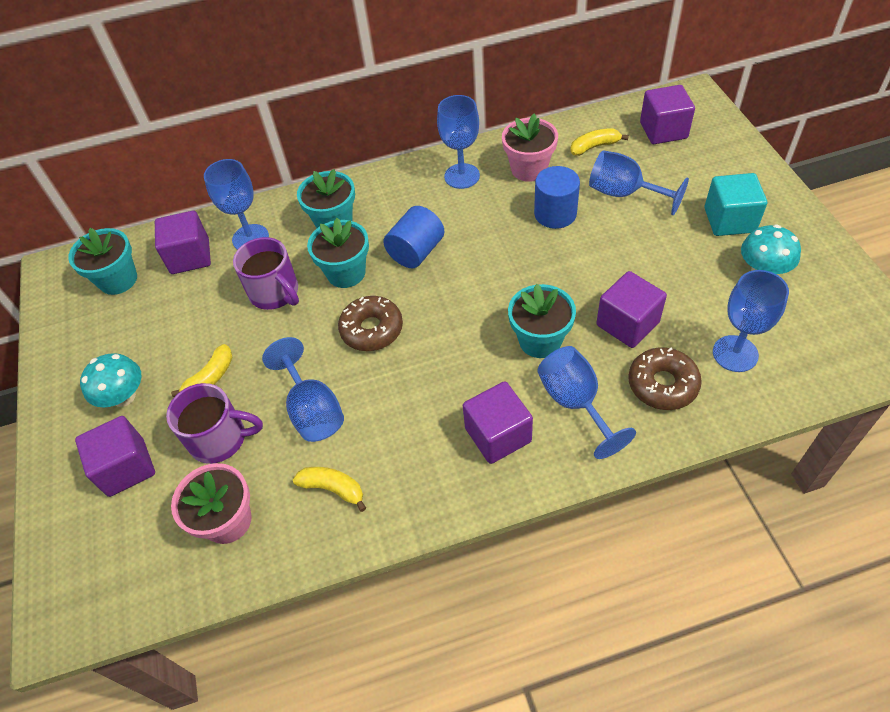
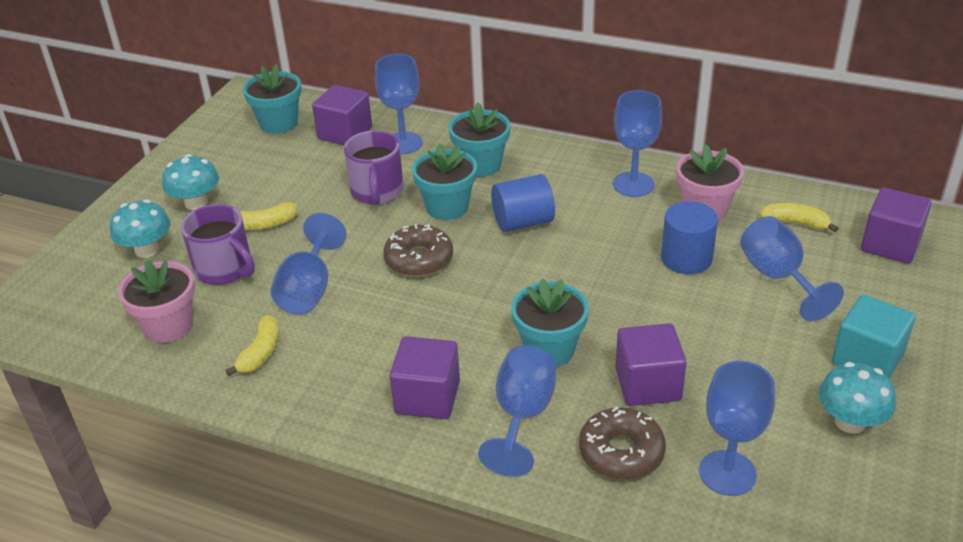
camera: 35 degrees right, 15 degrees down
purple cube [75,416,155,497] -> turquoise mushroom [110,199,170,258]
yellow banana [293,467,366,512] -> yellow banana turned 45 degrees clockwise [225,315,280,376]

